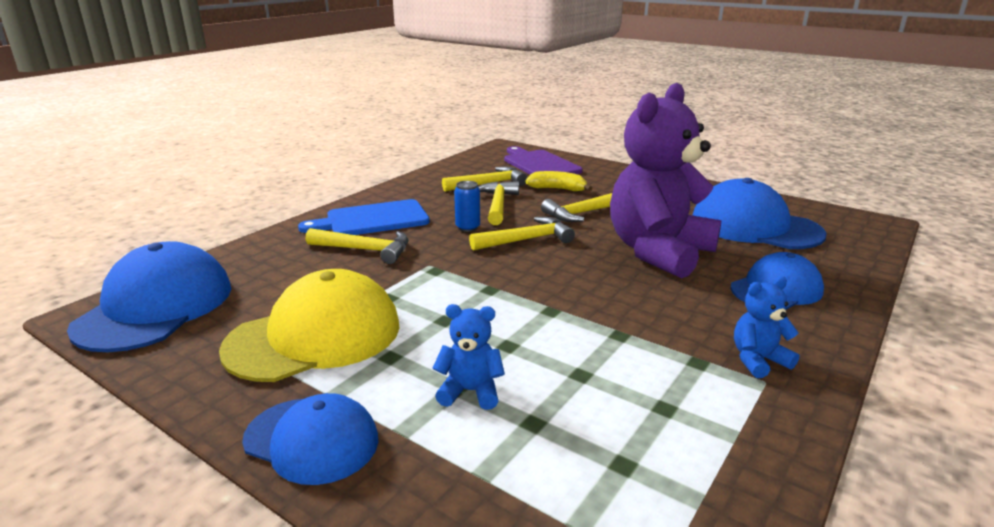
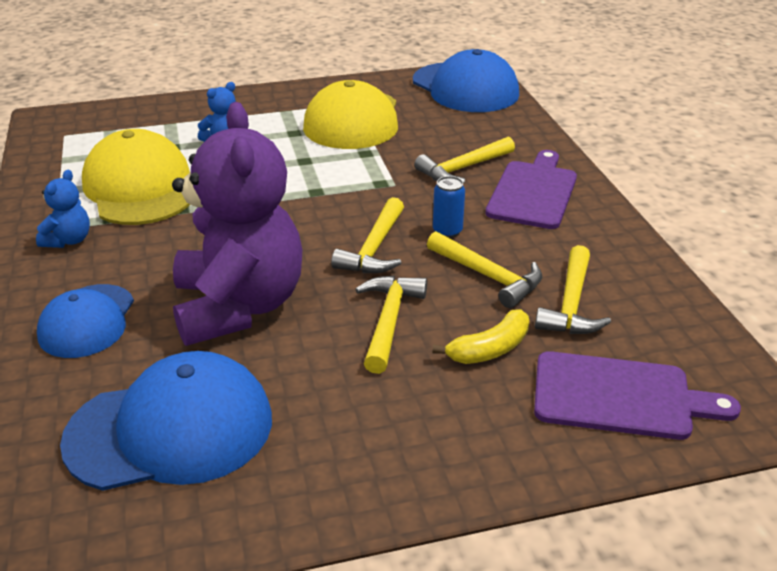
camera: 130 degrees right, 10 degrees up
blue cap [242,393,378,485] -> none
blue cutting board [298,199,430,235] -> purple cutting board [485,150,577,229]
none -> yellow cap [82,129,190,225]

